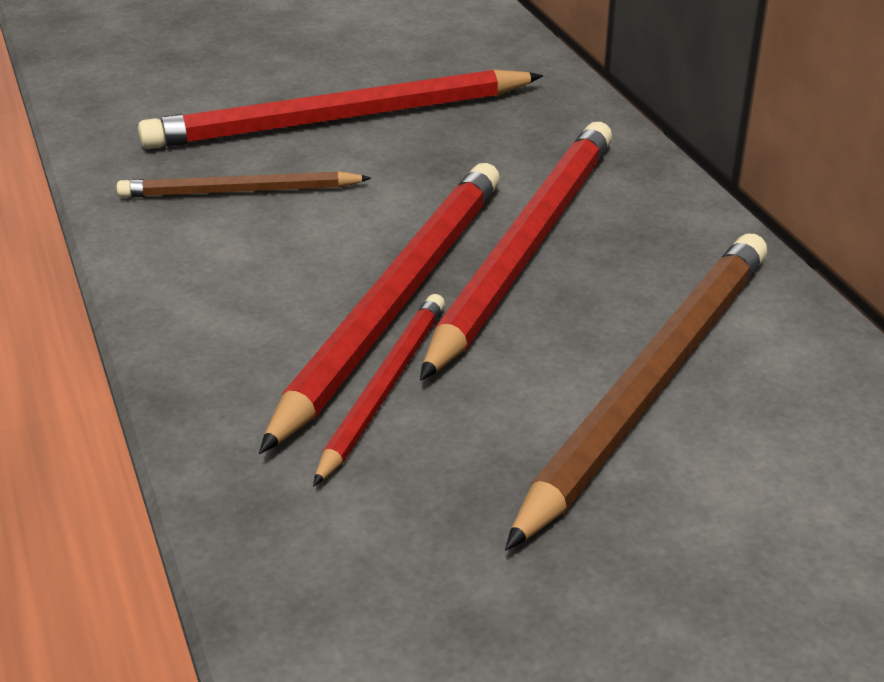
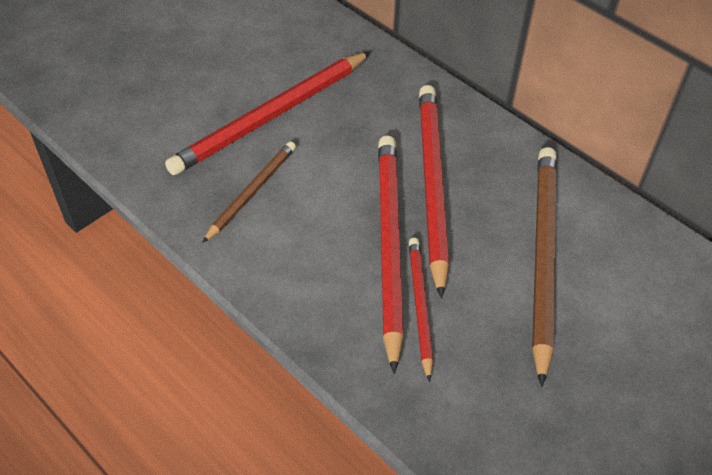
camera: 25 degrees left, 15 degrees up
brown pencil [116,171,371,197] -> brown pencil turned 150 degrees clockwise [202,141,296,243]

